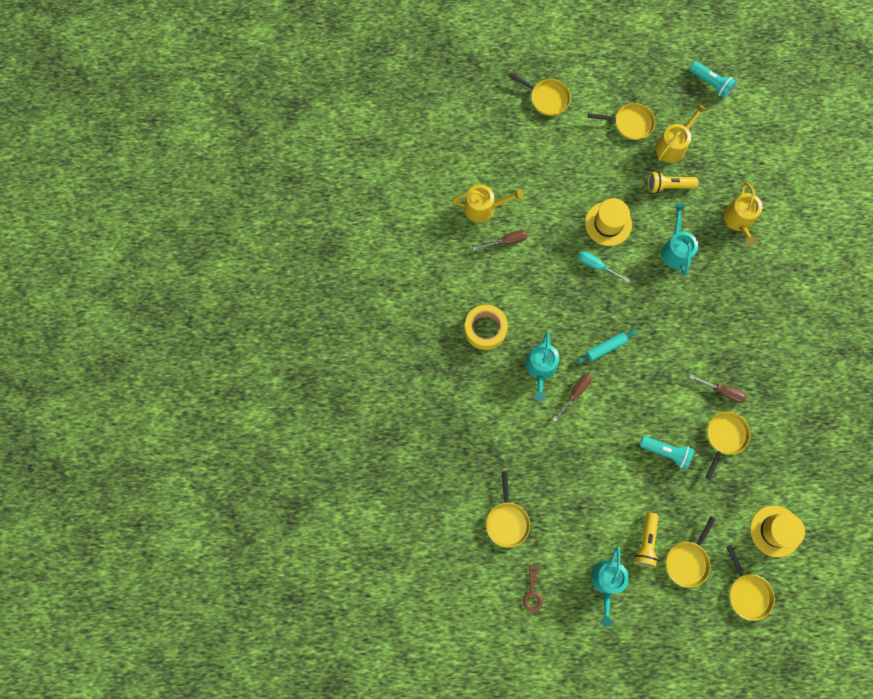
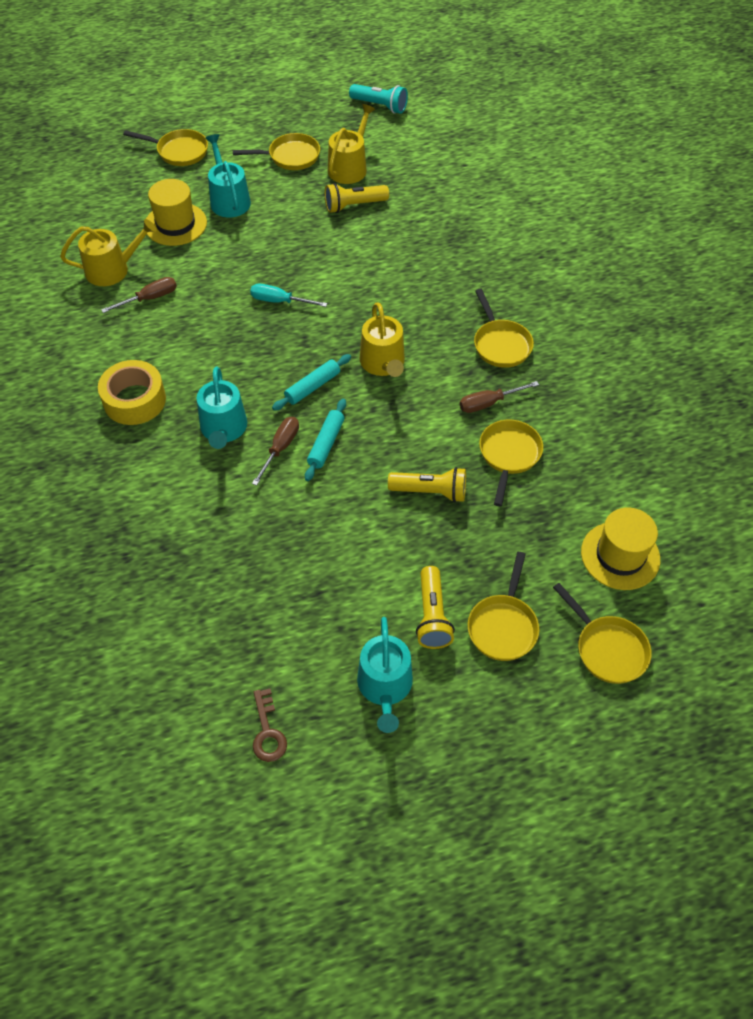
camera: 15 degrees left, 20 degrees down
yellow pan [486,471,530,548] -> yellow pan moved to [474,289,534,368]
yellow hat [585,198,632,246] -> yellow hat moved to [146,179,207,246]
turquoise flashlight [640,436,694,469] -> yellow flashlight [388,467,466,503]
turquoise watering can [661,203,698,275] -> turquoise watering can moved to [205,134,251,217]
brown screwdriver [689,375,747,403] -> brown screwdriver turned 150 degrees clockwise [460,381,539,413]
yellow watering can [724,182,762,246] -> yellow watering can moved to [360,303,405,377]
none -> turquoise rolling pin [305,399,346,481]

